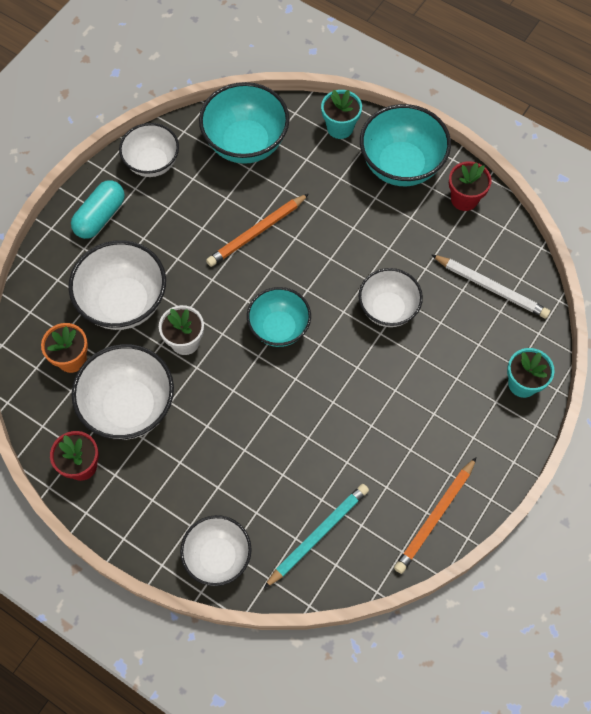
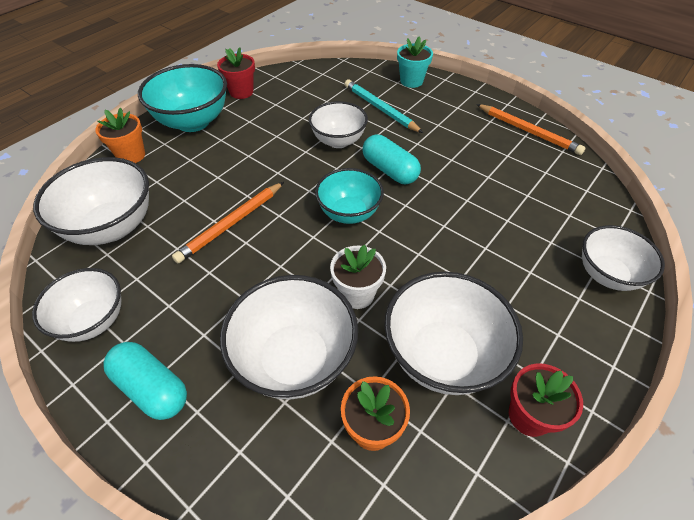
camera: 85 degrees left, 15 degrees down
turquoise bowl [199,82,290,164] -> white bowl [33,157,149,245]
orange pencil [206,194,309,267] -> orange pencil turned 75 degrees clockwise [172,182,284,263]
turquoise pencil [264,484,369,588] -> turquoise pencil moved to [345,79,423,133]
turquoise flower pot [321,90,362,139] -> orange flower pot [95,108,145,163]
white pencil [431,254,550,319] -> none
none -> turquoise capsule [363,135,421,184]

